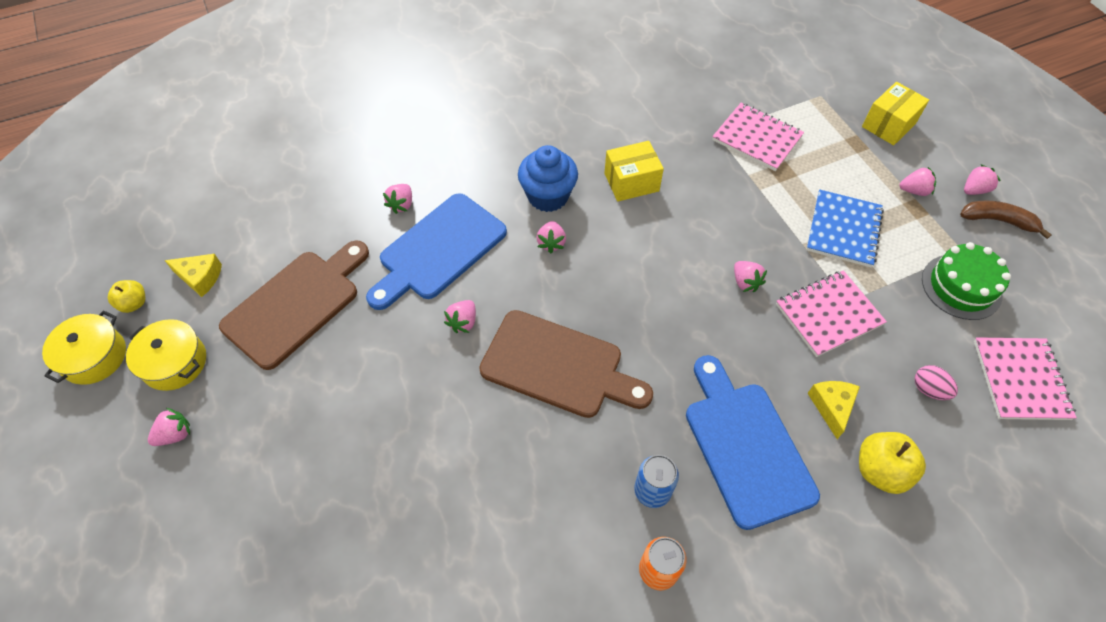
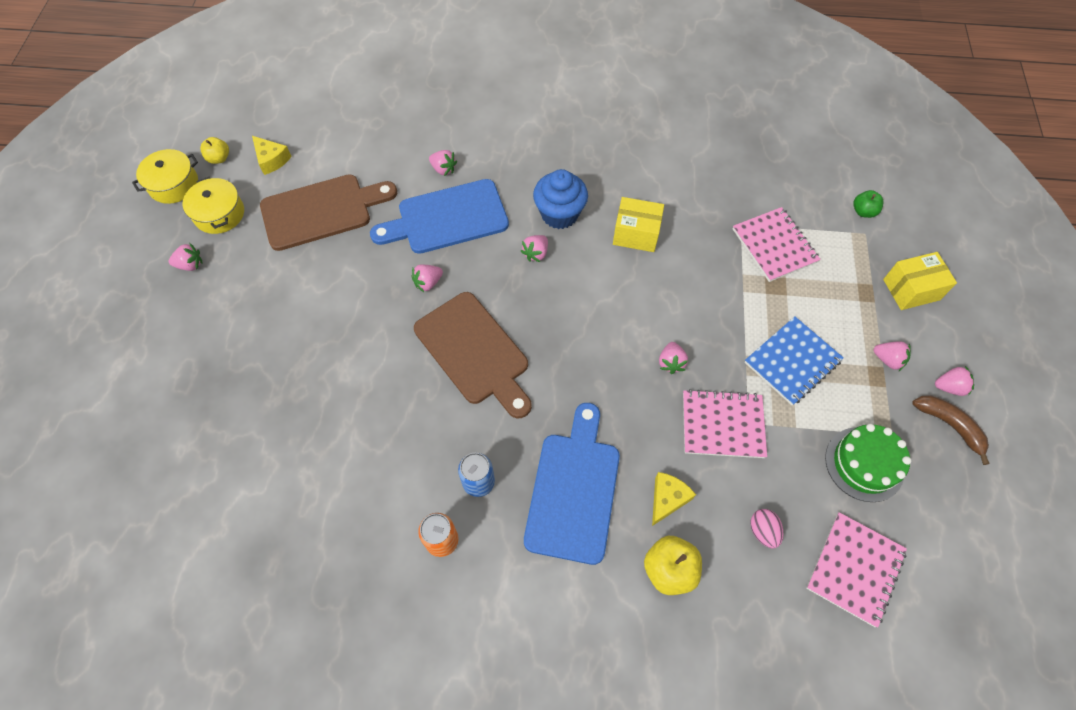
camera: 30 degrees right, 5 degrees up
pink strawberry [383,184,412,214] -> pink strawberry turned 105 degrees counterclockwise [429,150,457,176]
none -> green apple [853,190,883,218]

